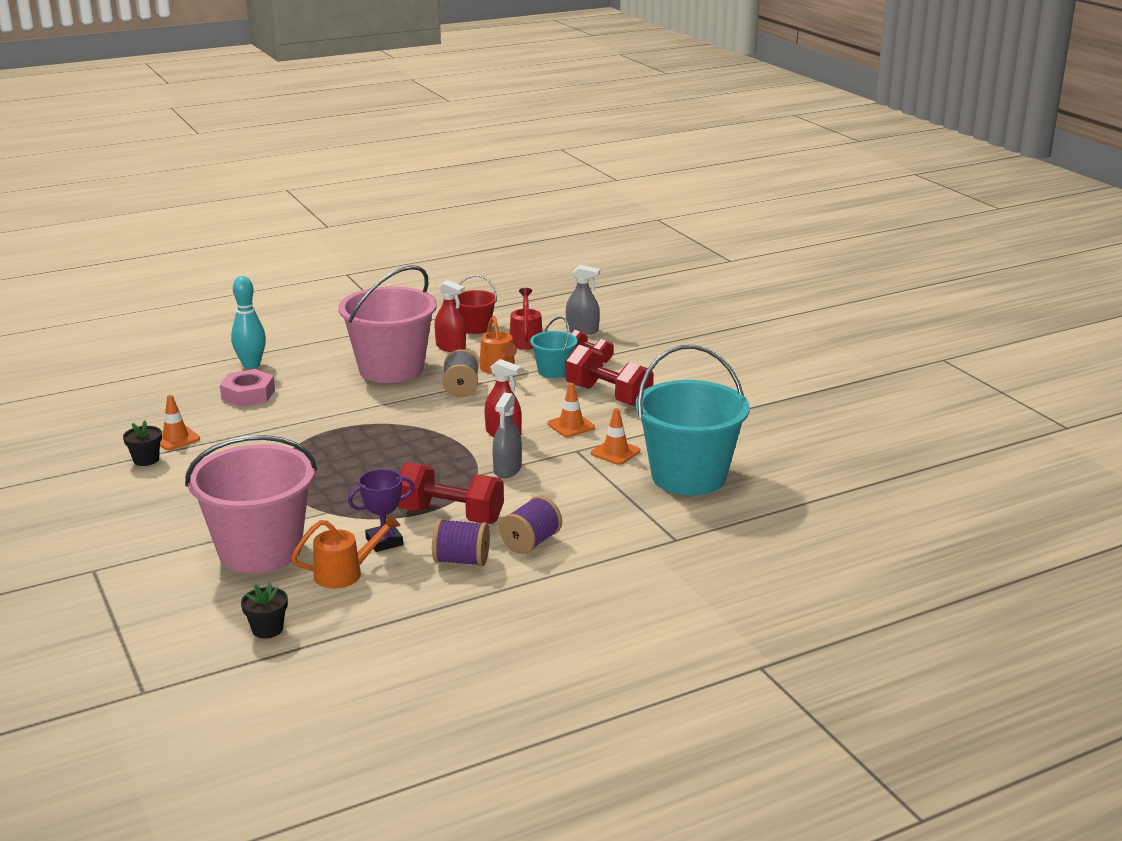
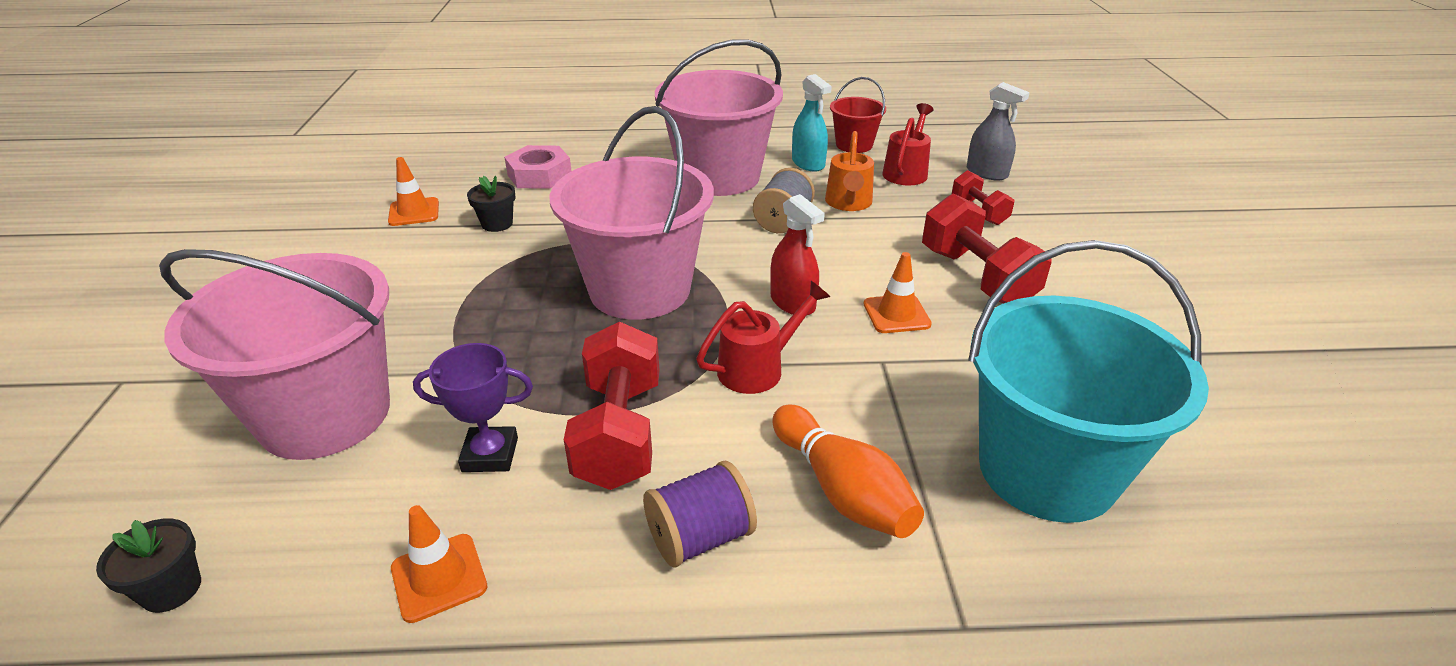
camera: 25 degrees right, 10 degrees up
black flower pot [123,420,162,466] -> black flower pot moved to [467,175,515,232]
turquoise bowling pin [231,276,266,369] -> none
orange watering can [291,513,401,588] -> none
red dumbbell [398,462,504,524] -> red dumbbell turned 45 degrees clockwise [564,321,659,490]
purple spool [432,519,490,566] -> none
red spray bottle [435,280,466,352] -> turquoise spray bottle [792,74,832,171]
grey spray bottle [492,393,522,478] -> red watering can [696,281,830,394]
turquoise bucket [530,317,577,378] -> none
orange traffic cone [591,408,640,465] -> orange traffic cone moved to [391,505,487,623]
none -> pink bucket [550,106,714,320]
none -> orange bowling pin [772,404,924,538]

